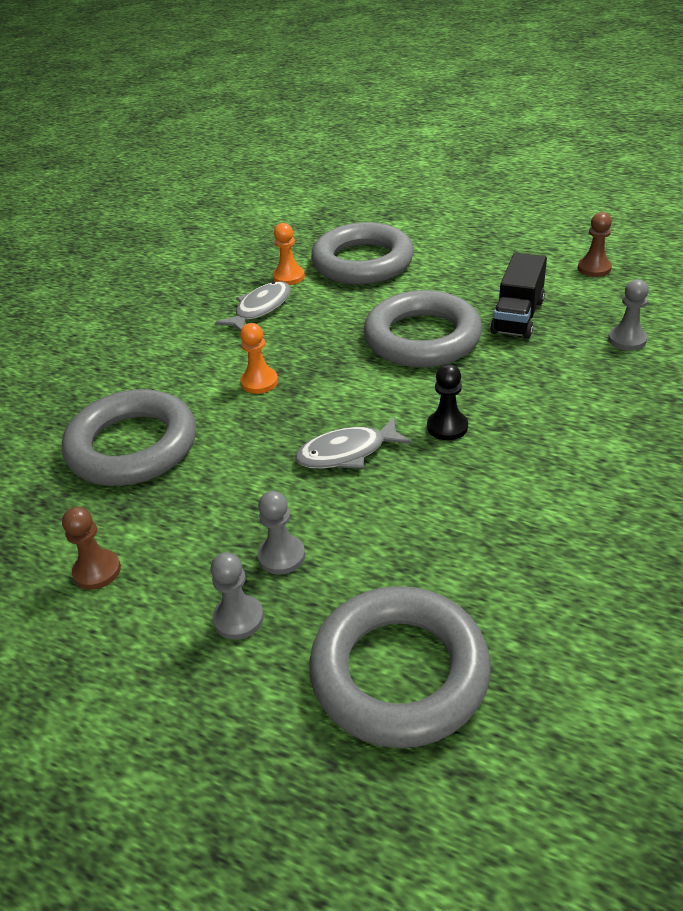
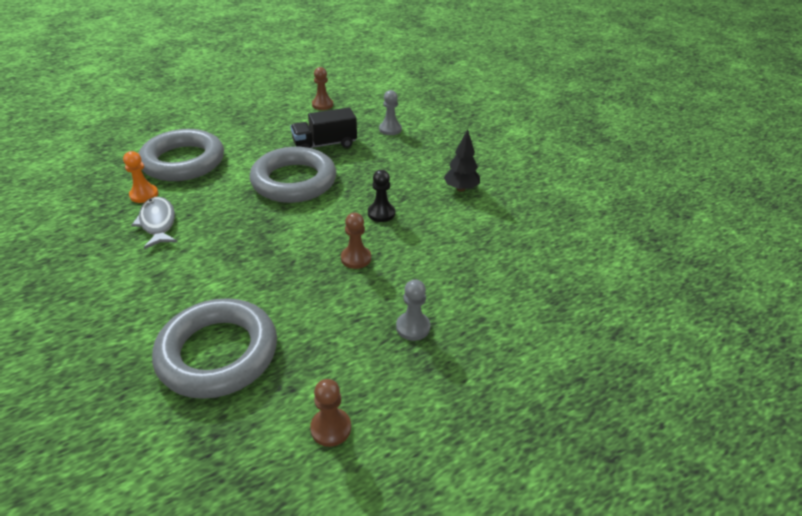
camera: 60 degrees left, 0 degrees up
grey pawn [210,552,264,640] -> none
orange pawn [240,323,278,394] -> none
grey fish [295,417,412,469] -> brown pawn [341,213,371,269]
grey ring [309,586,491,748] -> none
black truck [490,253,547,339] -> black truck turned 105 degrees clockwise [290,107,357,148]
none -> black tree [444,129,480,192]

